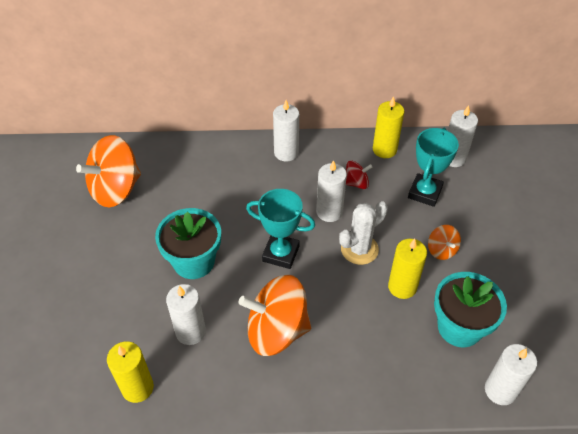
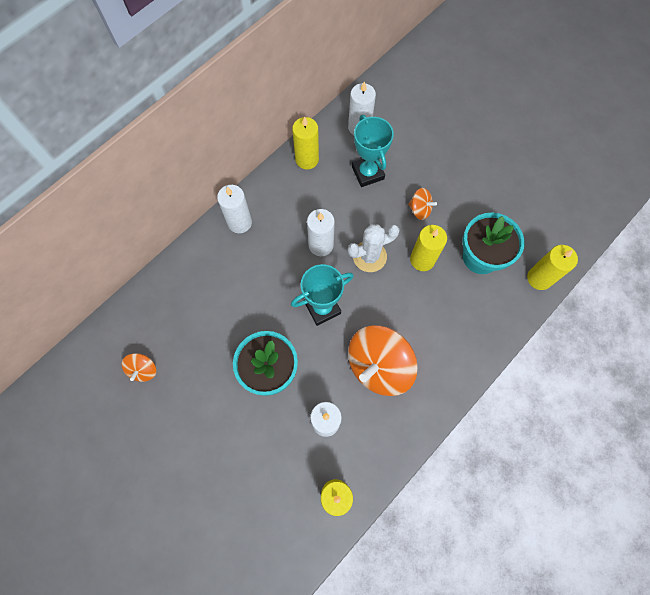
camera: 45 degrees left, 20 degrees up
orange spinning top [76,135,141,207] -> orange spinning top [122,353,156,382], size x0.47
white cactus [339,201,388,265] -> white cactus turned 60 degrees clockwise [348,224,400,272]
red spinning top [346,160,373,189] -> none
white candle [485,344,537,405] -> yellow candle [527,245,578,290]

